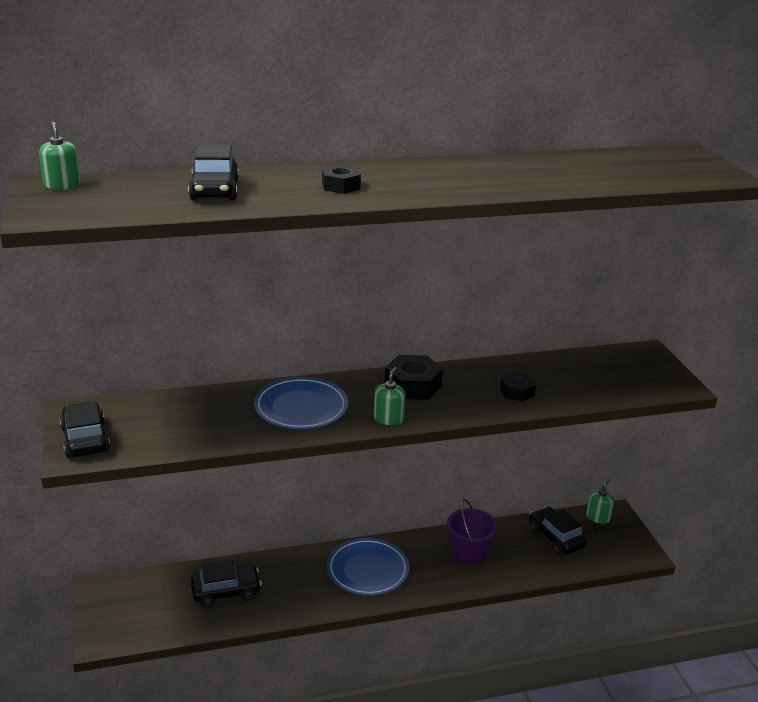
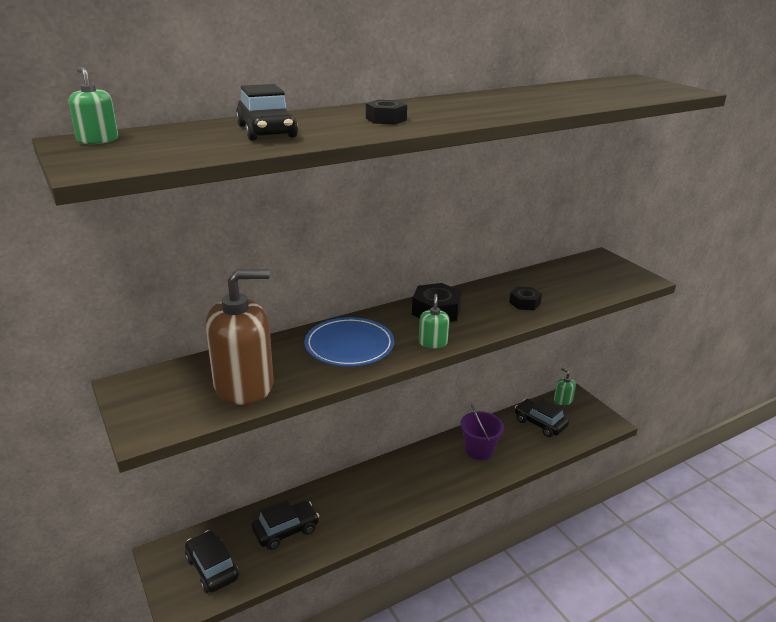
camera: 15 degrees left, 0 degrees up
black car [60,401,110,458] -> black car moved to [185,530,239,593]
blue plate [327,538,409,596] -> none
green soap dispenser [586,478,614,524] -> green soap dispenser turned 45 degrees counterclockwise [554,368,576,405]
none -> brown soap dispenser [205,269,274,405]

